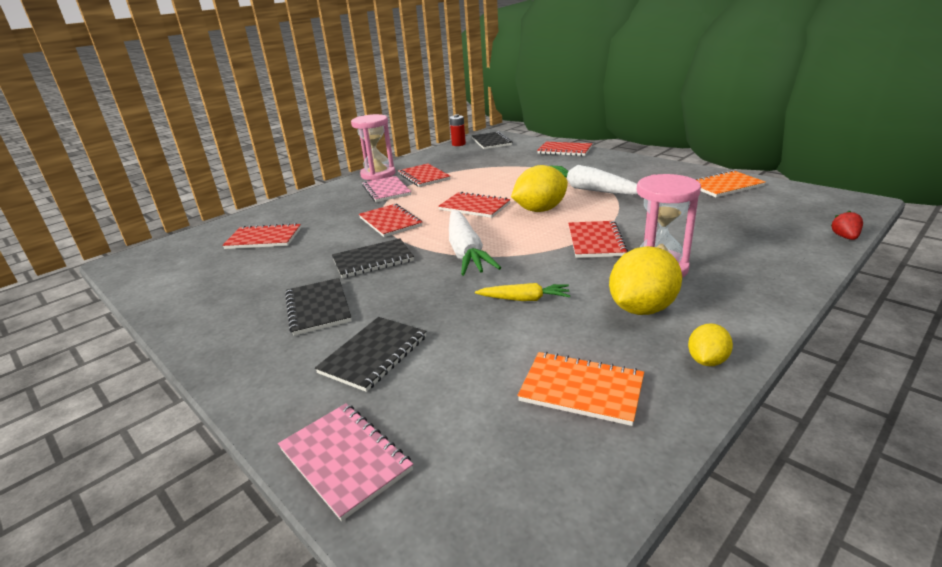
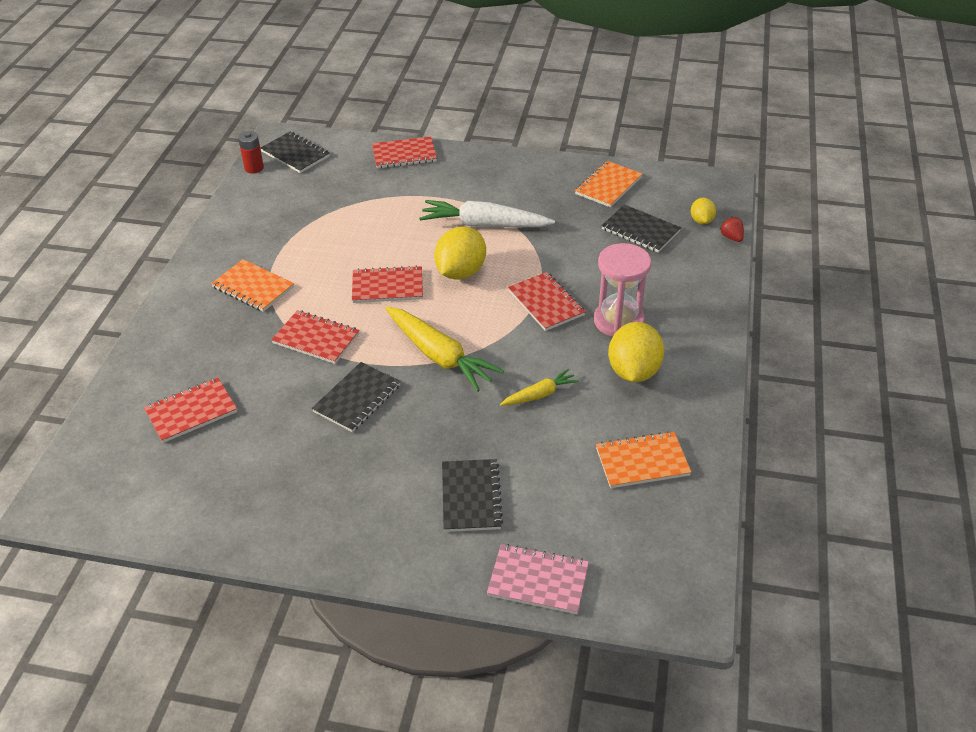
camera: 35 degrees left, 15 degrees up
black notebook [285,278,352,336] -> black notebook moved to [602,204,681,253]
pink hourglass [351,114,395,180] -> none
pink notebook [362,176,411,202] -> orange notebook [211,259,294,312]
red notebook [398,164,450,187] -> none
white carrot [449,210,501,276] -> yellow carrot [385,307,504,392]
yellow lemon [688,323,733,366] -> yellow lemon moved to [691,198,716,224]

